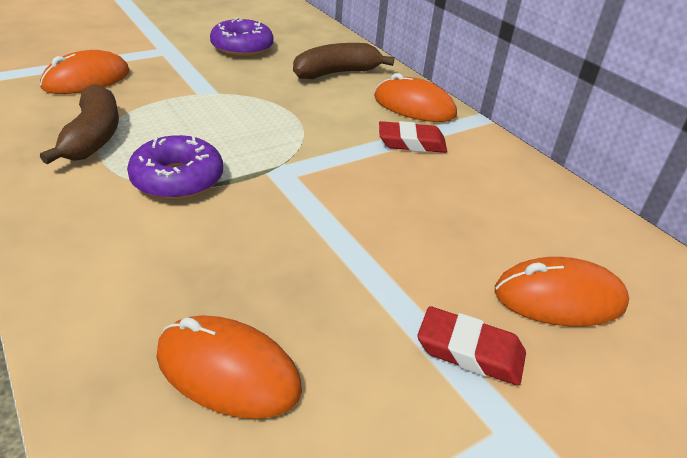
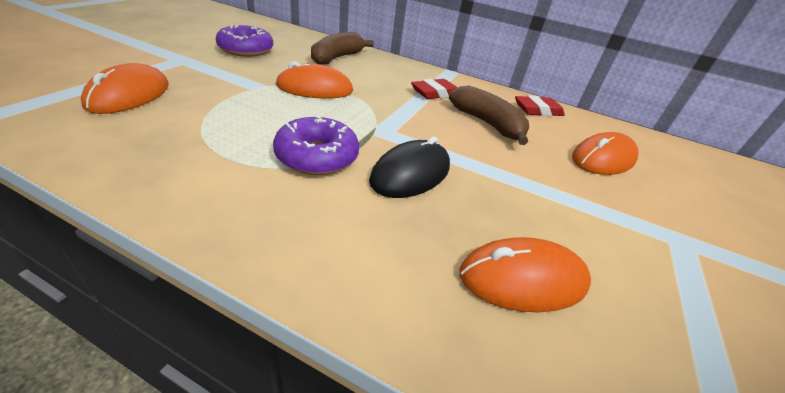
camera: 35 degrees left, 0 degrees up
brown banana [40,84,119,164] -> brown banana moved to [449,86,529,145]
orange mouse [374,73,457,122] -> orange mouse moved to [276,61,353,99]
red eraser [417,306,526,386] -> red eraser moved to [515,95,565,116]
none -> black mouse [369,137,450,198]

